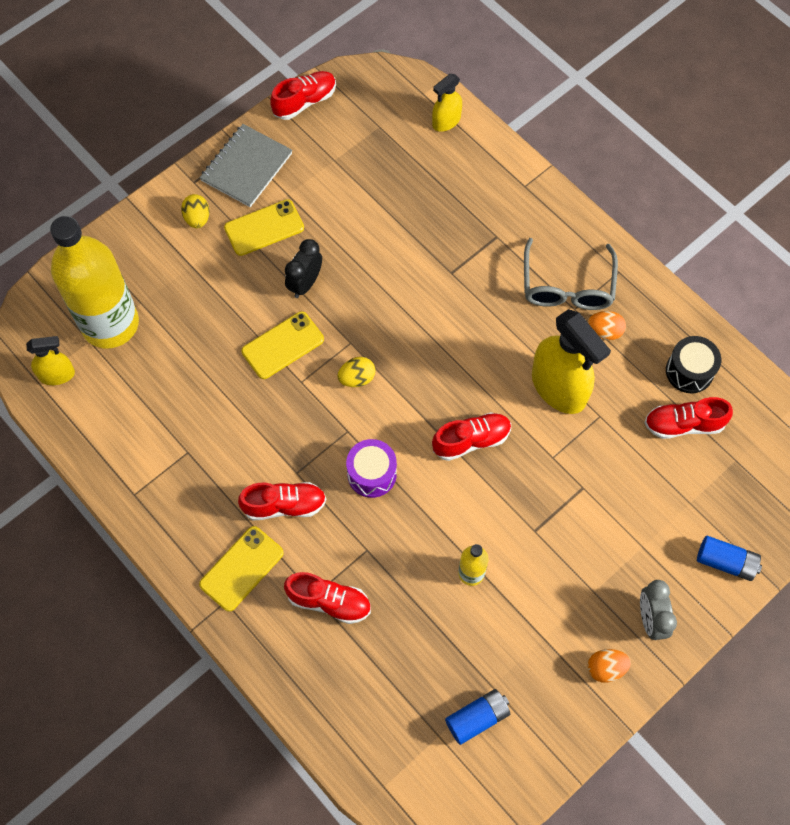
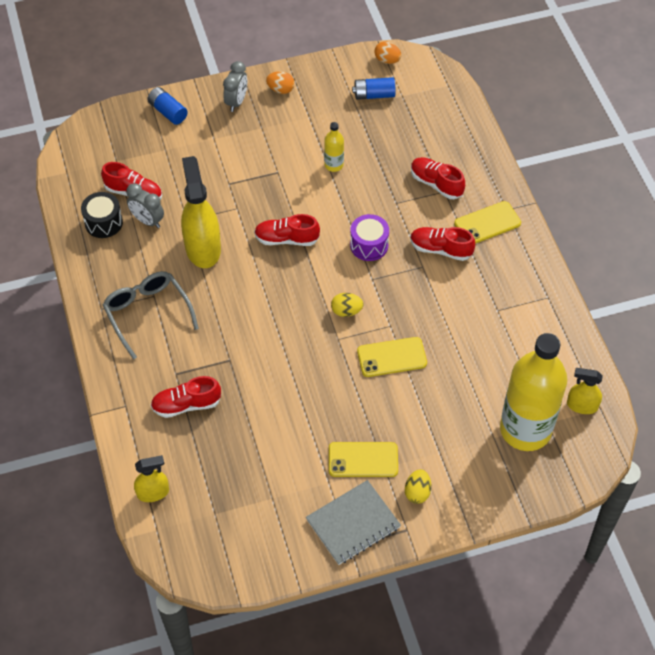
camera: 155 degrees left, 10 degrees down
red shoe [270,71,336,120] -> red shoe moved to [151,376,221,418]
black clock [285,239,322,298] -> none
grey glasses [524,238,618,310] -> grey glasses turned 60 degrees counterclockwise [103,271,199,360]
orange egg [588,311,626,340] -> orange egg moved to [374,41,401,64]
none -> grey clock [126,183,164,228]

